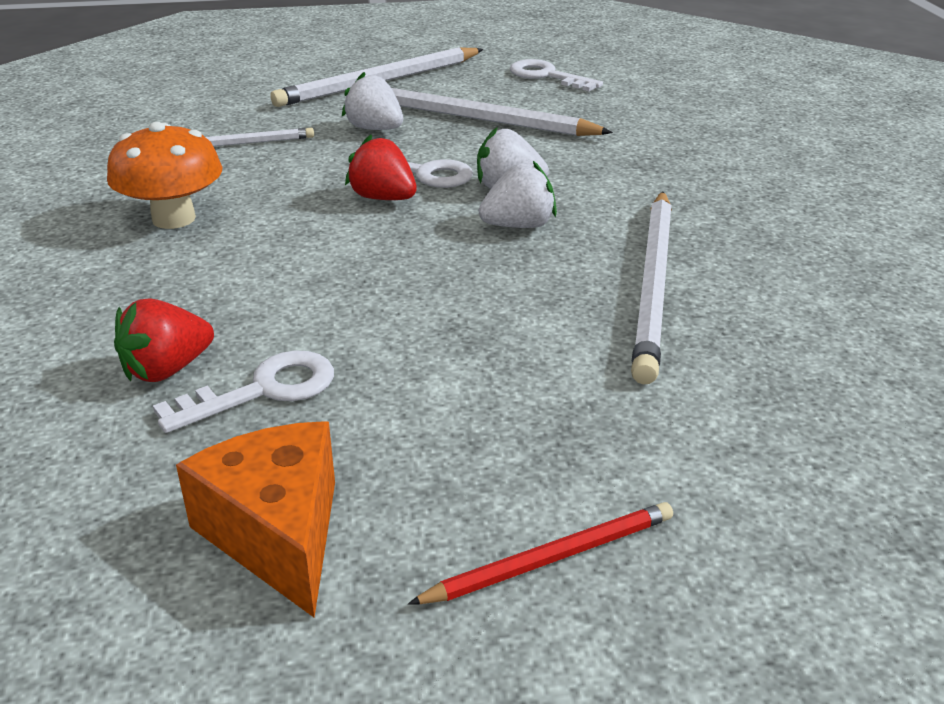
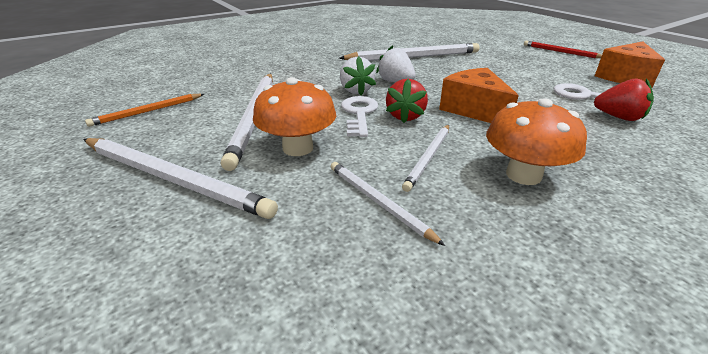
camera: 115 degrees left, 0 degrees up
white strawberry [342,72,403,130] -> orange mushroom [253,77,336,156]
white key [510,59,603,91] -> orange pencil [85,94,204,127]
none -> white pencil [402,125,449,192]
none -> orange cheese [439,68,519,123]

